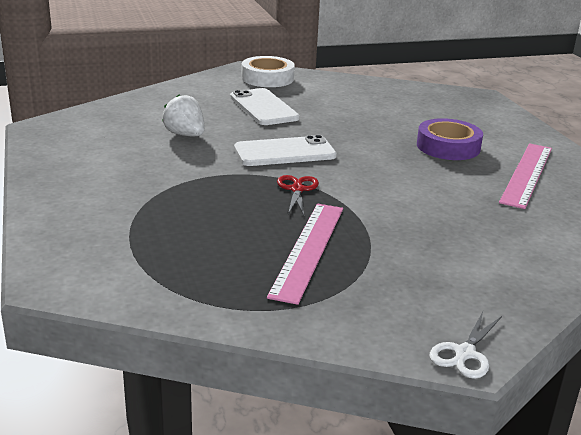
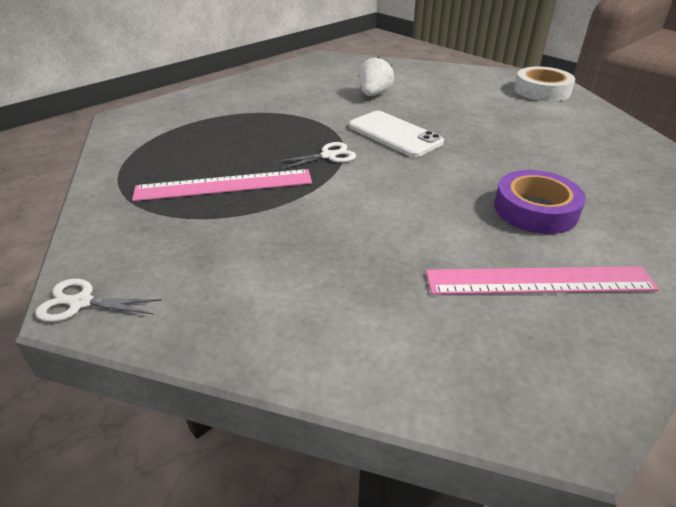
camera: 65 degrees right, 10 degrees up
white phone [230,88,300,125] -> none
red scissors [277,175,319,215] -> white scissors [275,142,356,170]

